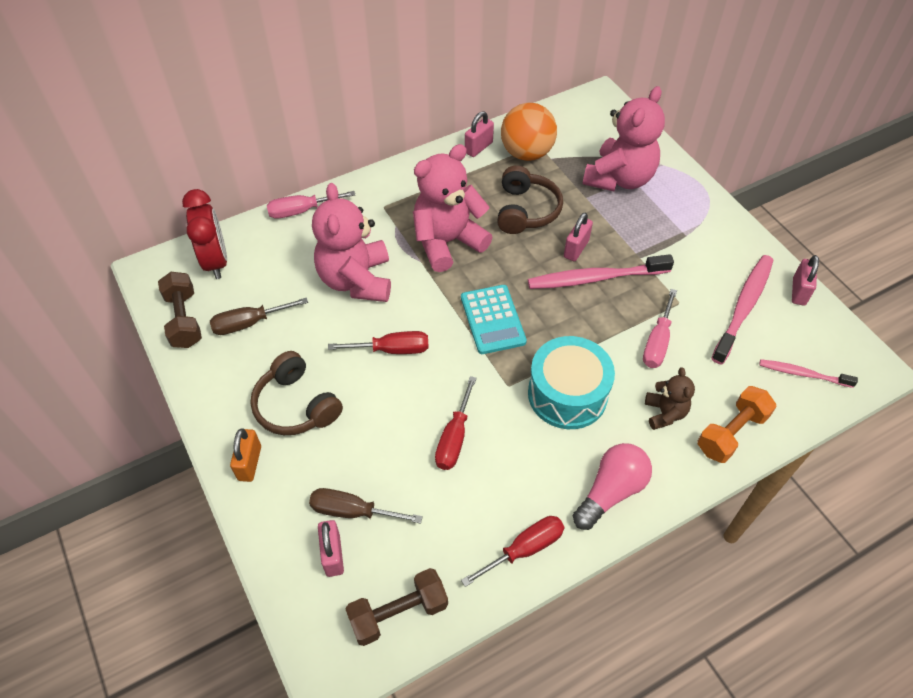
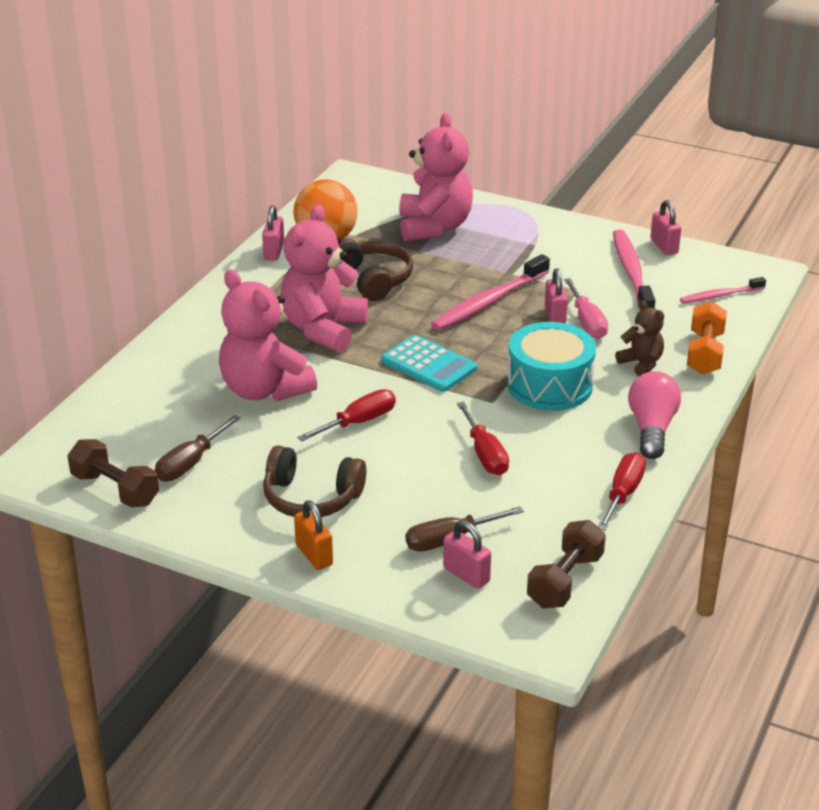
camera: 35 degrees left, 20 degrees down
red clock [182,189,227,279] -> none
pink screwdriver [267,191,355,219] -> none
pink padlock [564,213,593,261] -> pink padlock moved to [545,268,568,324]

